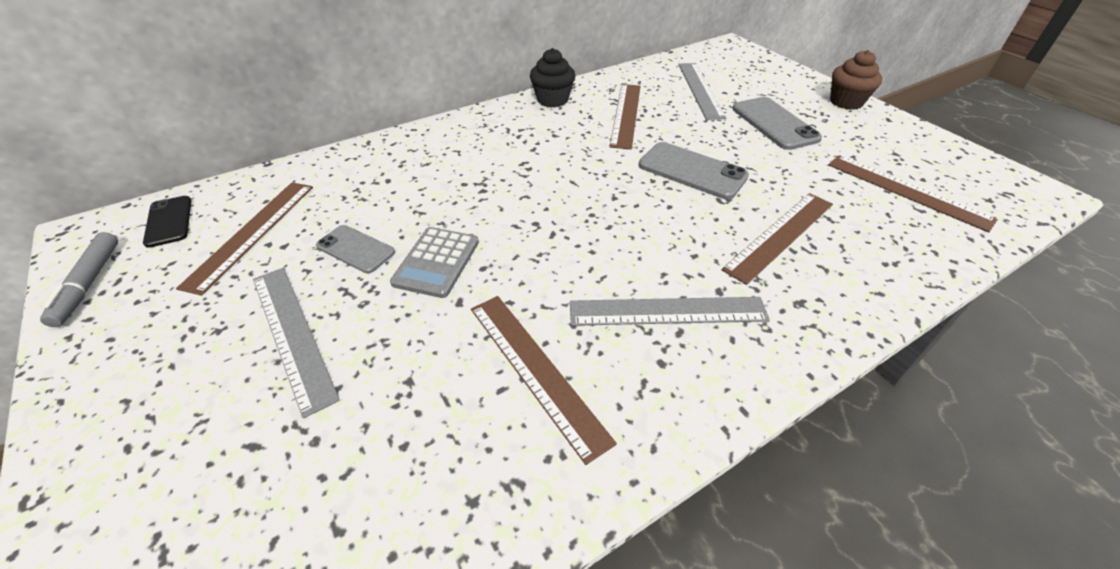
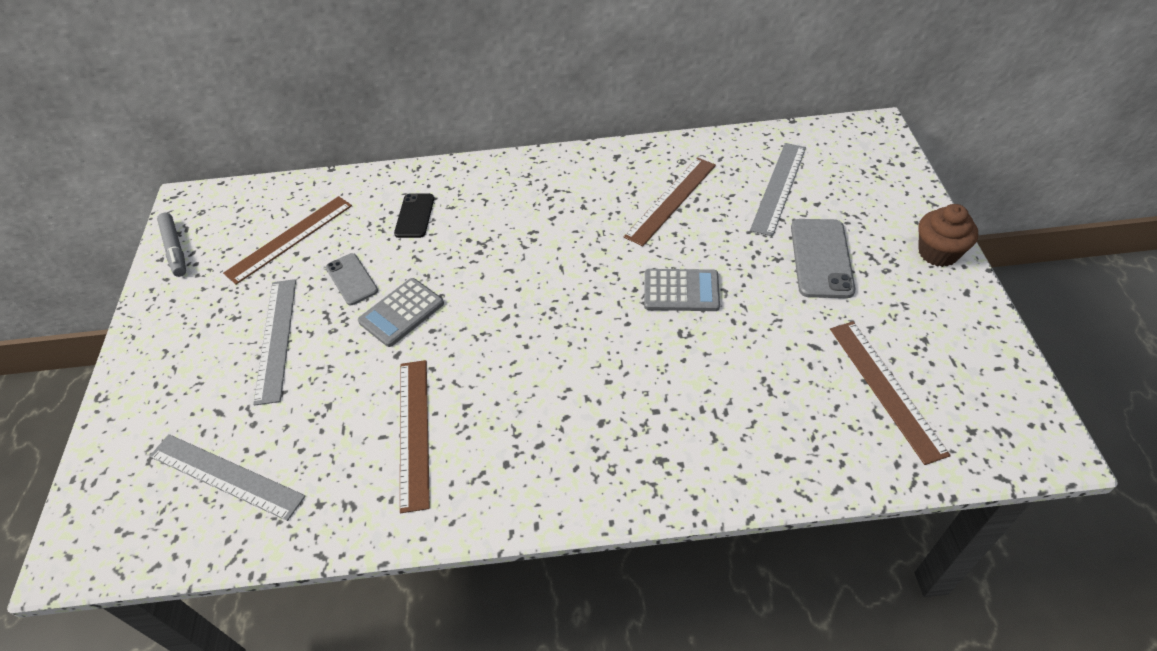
camera: 30 degrees right, 5 degrees up
grey marker [40,232,118,327] -> grey marker turned 45 degrees counterclockwise [157,213,186,277]
black phone [143,196,191,248] -> black phone moved to [394,194,434,238]
black cupcake [530,48,575,107] -> none
grey ruler [570,297,770,326] -> grey ruler moved to [149,434,305,521]
grey phone [639,142,749,199] -> grey calculator [644,269,720,311]
brown ruler [721,193,833,285] -> none

